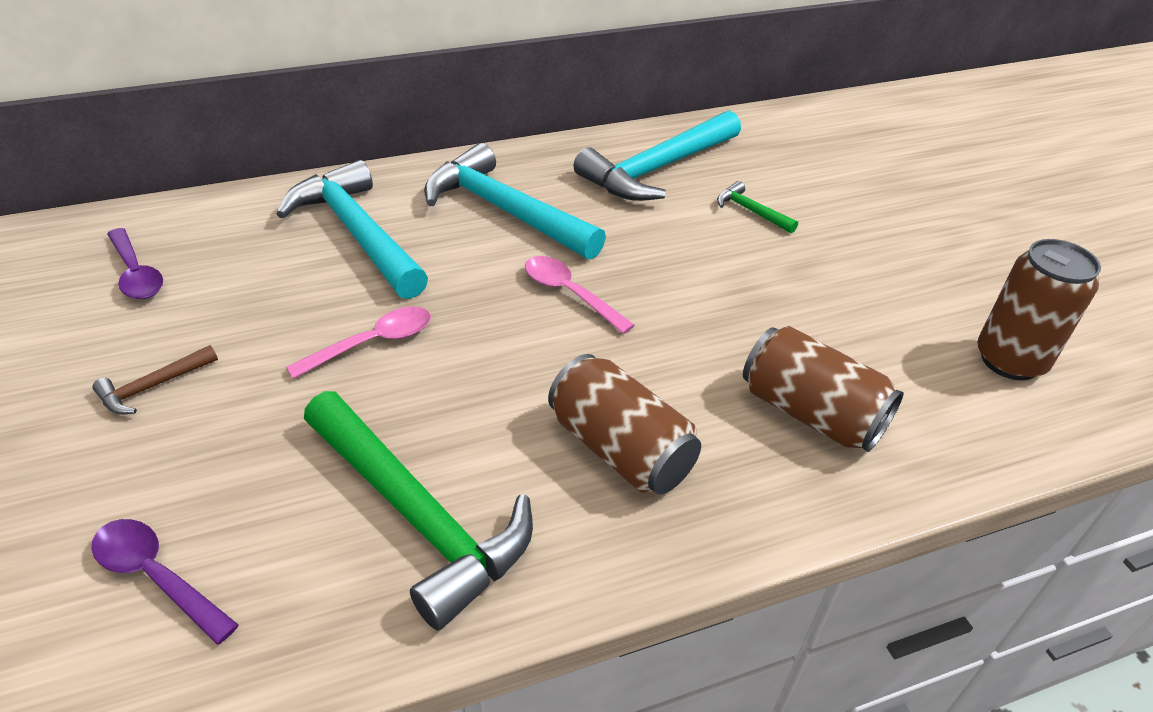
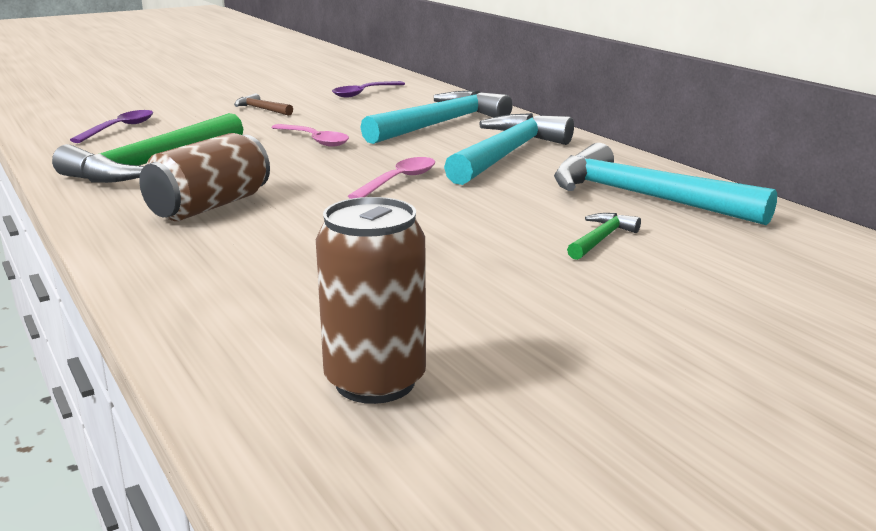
camera: 80 degrees right, 20 degrees down
brown can [743,326,904,452] -> none

